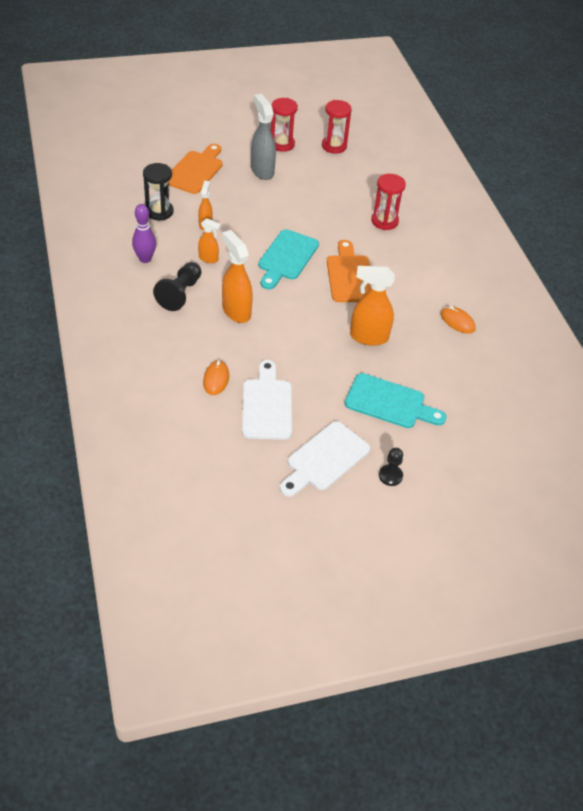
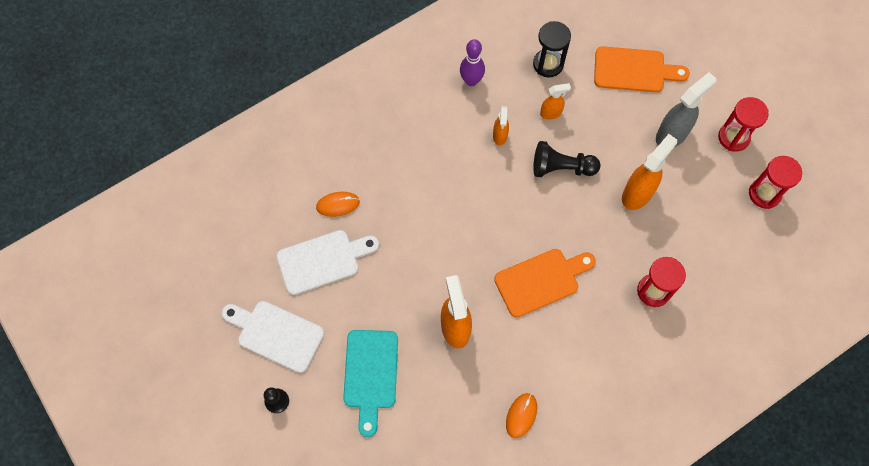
camera: 75 degrees right, 20 degrees up
black pawn [153,262,201,311] -> black pawn moved to [533,141,600,177]
orange spray bottle [222,230,253,323] -> orange spray bottle moved to [622,134,677,210]
turquoise cutting board [258,229,319,289] -> none

